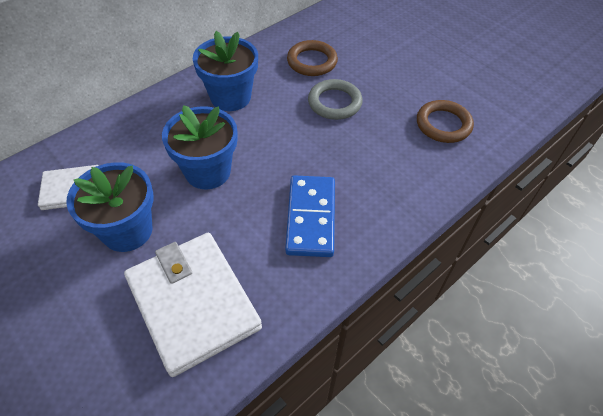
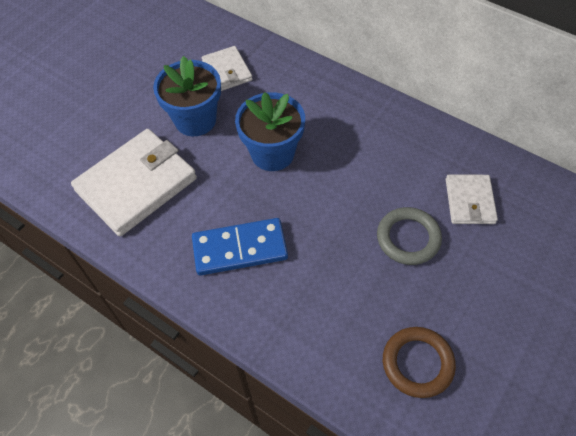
camera: 80 degrees right, 5 degrees up
blue flower pot [193,31,258,111] -> none
brown ring [287,40,338,76] -> white wallet [446,175,498,224]

